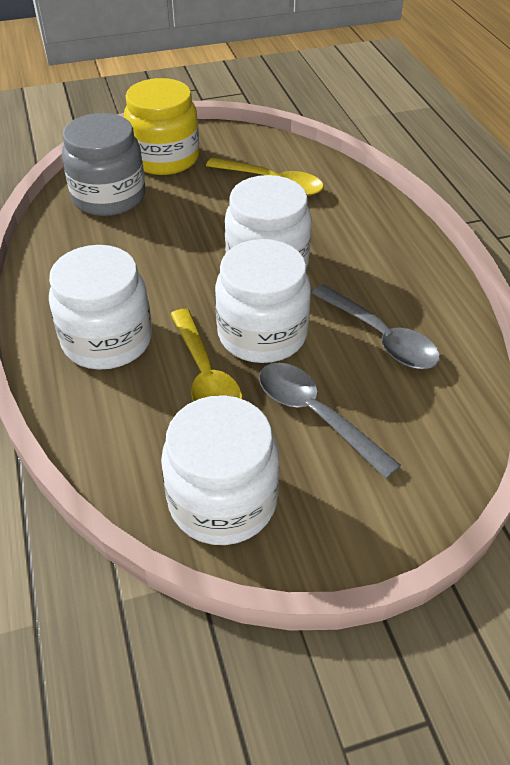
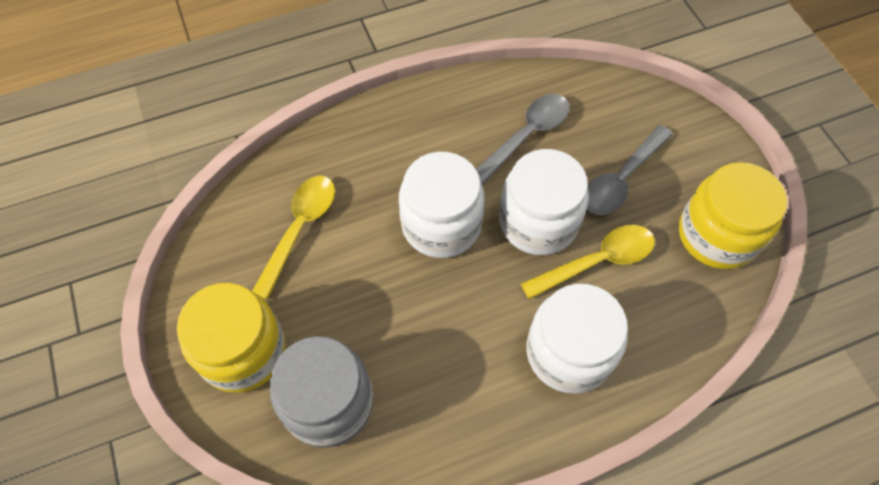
camera: 95 degrees left, 15 degrees up
white jar [161,395,279,545] -> yellow jar [679,162,788,269]

